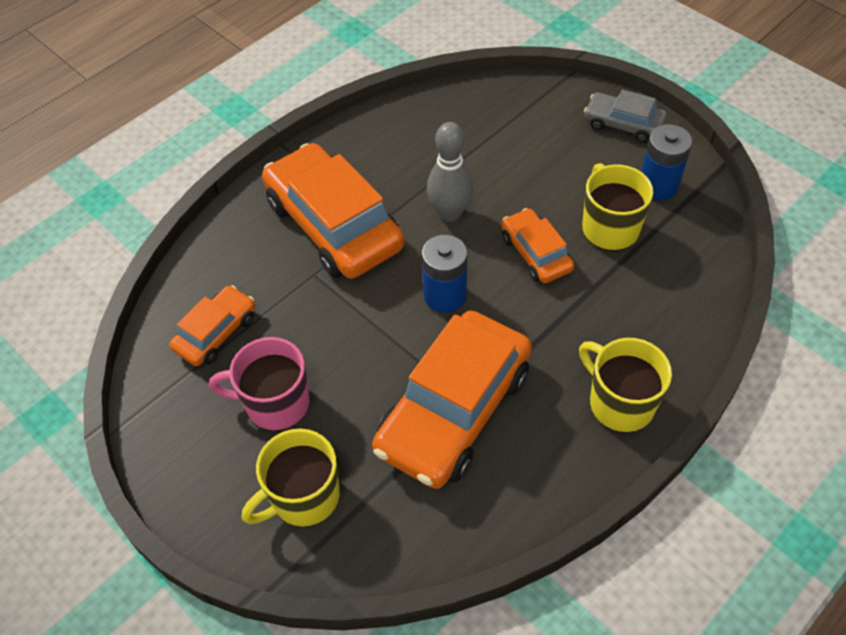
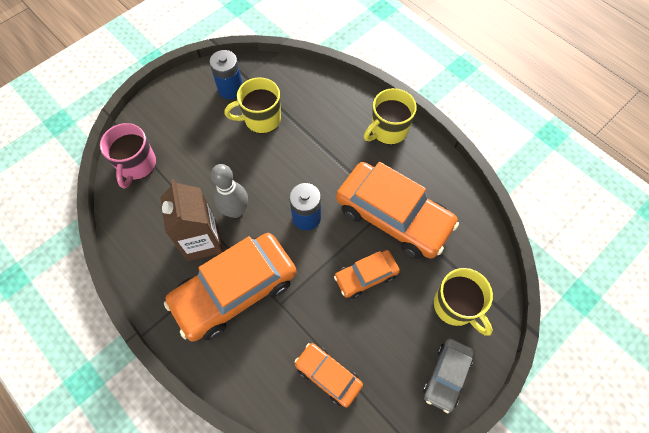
camera: 90 degrees left, 10 degrees up
pink mug [209,337,310,431] -> pink mug moved to [100,123,156,188]
orange car [501,208,574,283] -> orange car moved to [334,250,400,298]
grey car [584,89,667,143] -> grey car moved to [423,338,474,413]
none -> brown carton [160,179,223,261]

